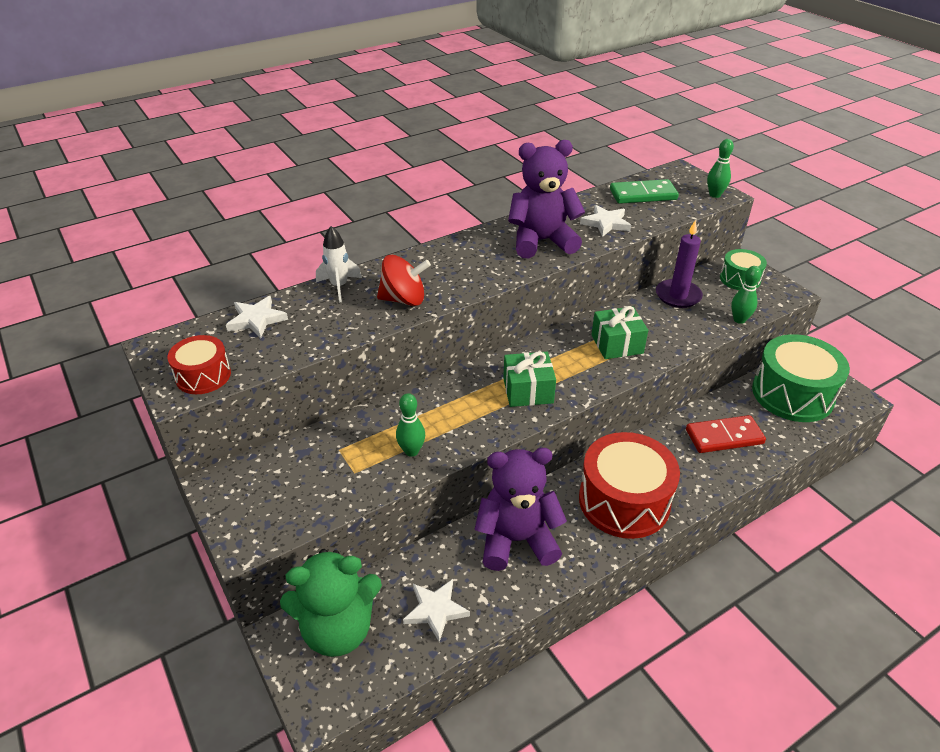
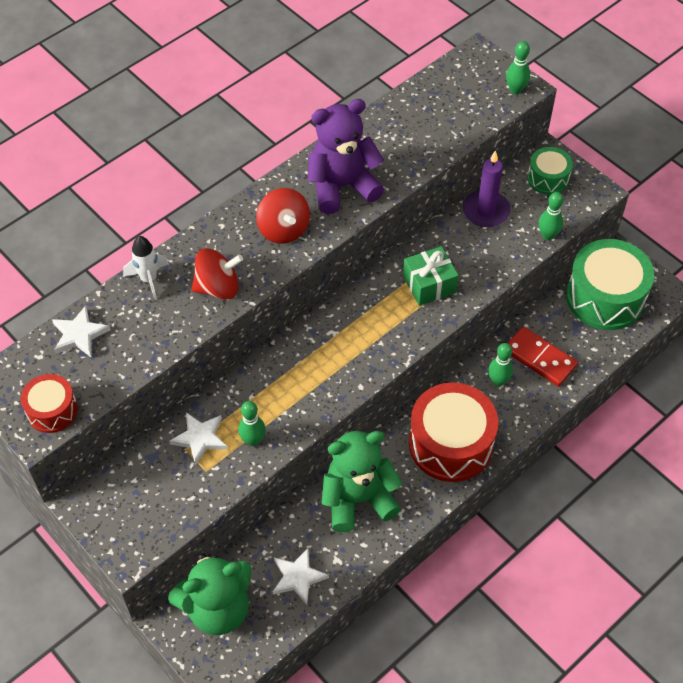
camera: 10 degrees left, 15 degrees up
purple teddy bear [474,448,567,571] -> green teddy bear [322,431,402,532]
green gift [503,351,556,407] -> none
white star [580,205,631,237] -> white star moved to [169,412,228,466]
green domino [610,179,679,204] -> none
red domino [686,415,766,453] -> red domino turned 60 degrees clockwise [508,327,578,387]
none -> red spinning top [256,188,310,244]
none -> green bowling pin [488,343,513,386]

